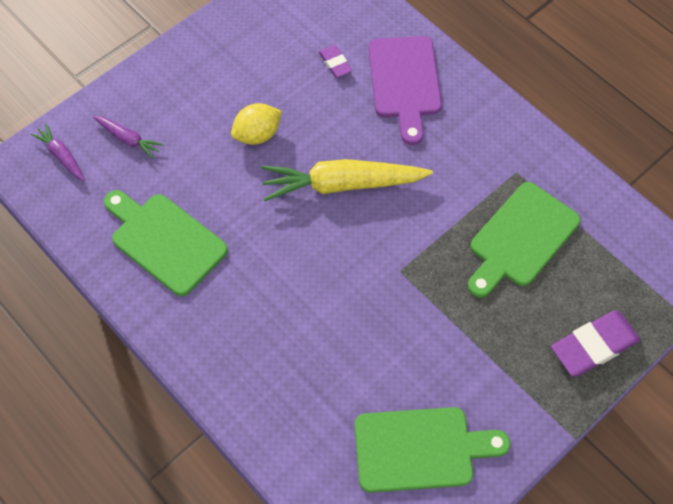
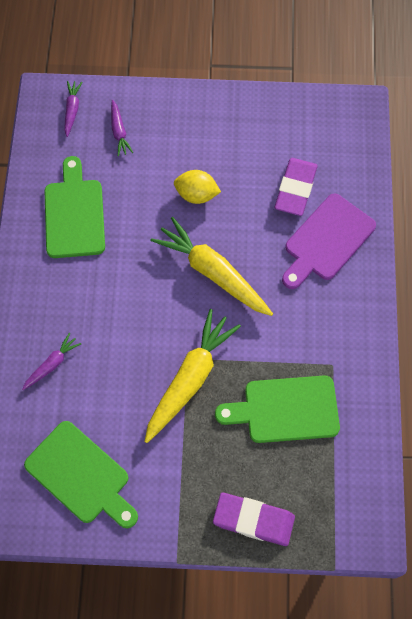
camera: 45 degrees right, 5 degrees up
purple eraser [319,45,352,78] -> purple eraser [275,158,318,216], size x1.86
none -> purple carrot [22,333,81,390]
none -> yellow carrot [144,309,241,443]

